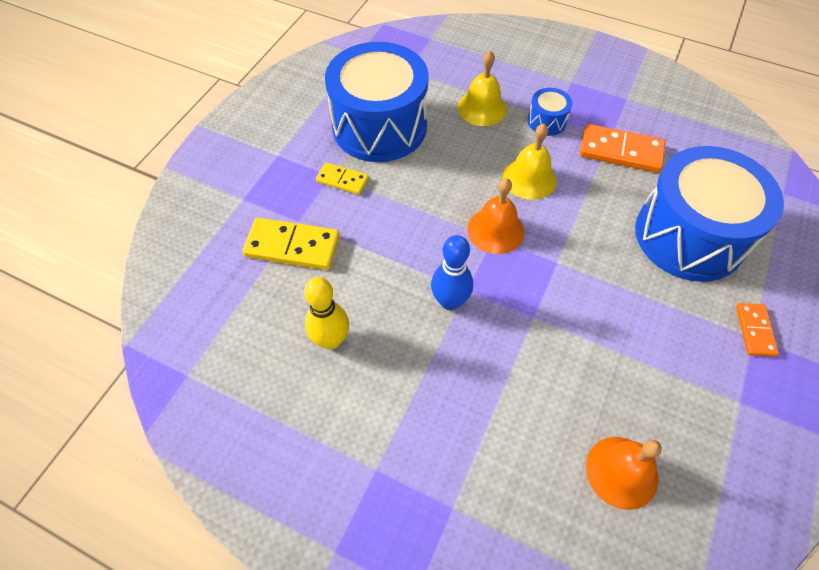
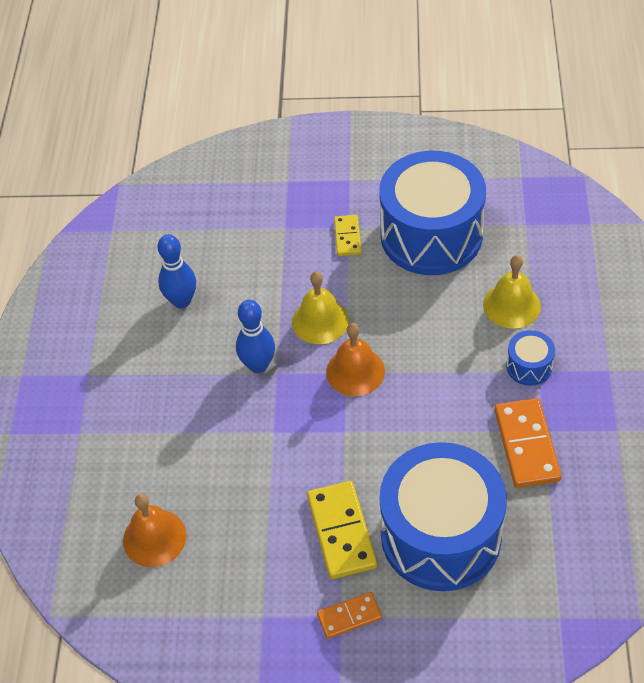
camera: 70 degrees right, 5 degrees down
yellow domino [243,218,340,270] -> yellow domino moved to [307,481,377,579]
yellow bowling pin [304,277,349,349] -> blue bowling pin [157,234,196,308]
yellow bell [503,124,557,200] -> yellow bell moved to [292,271,349,344]

